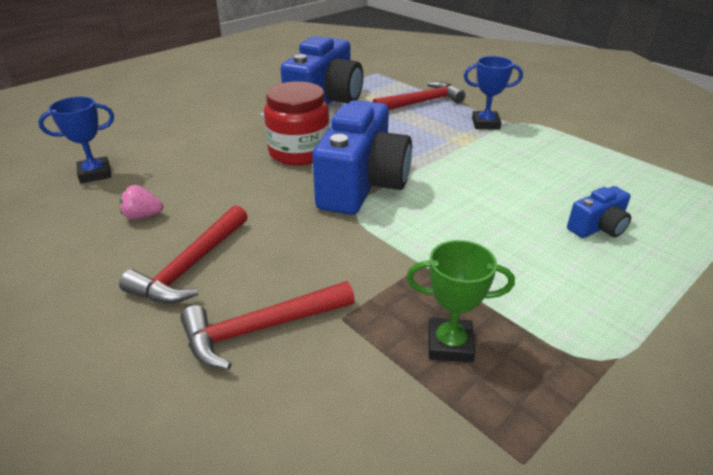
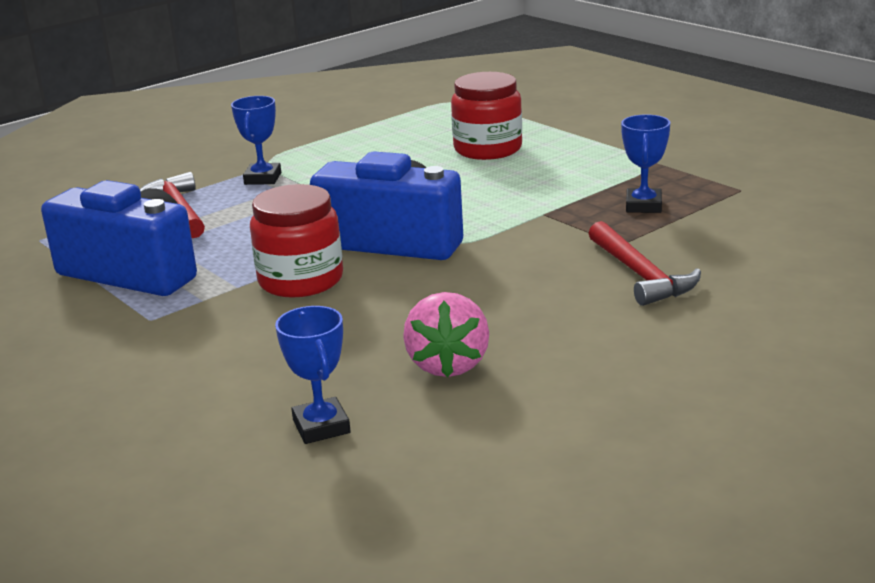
camera: 85 degrees left, 10 degrees down
red hammer [119,205,248,303] -> none
pink strawberry [120,185,163,220] -> pink strawberry [403,292,489,377], size x1.79
green trophy [406,240,515,363] -> blue trophy [621,114,670,213]
blue camera [567,186,631,238] -> red jar [451,72,522,160]

